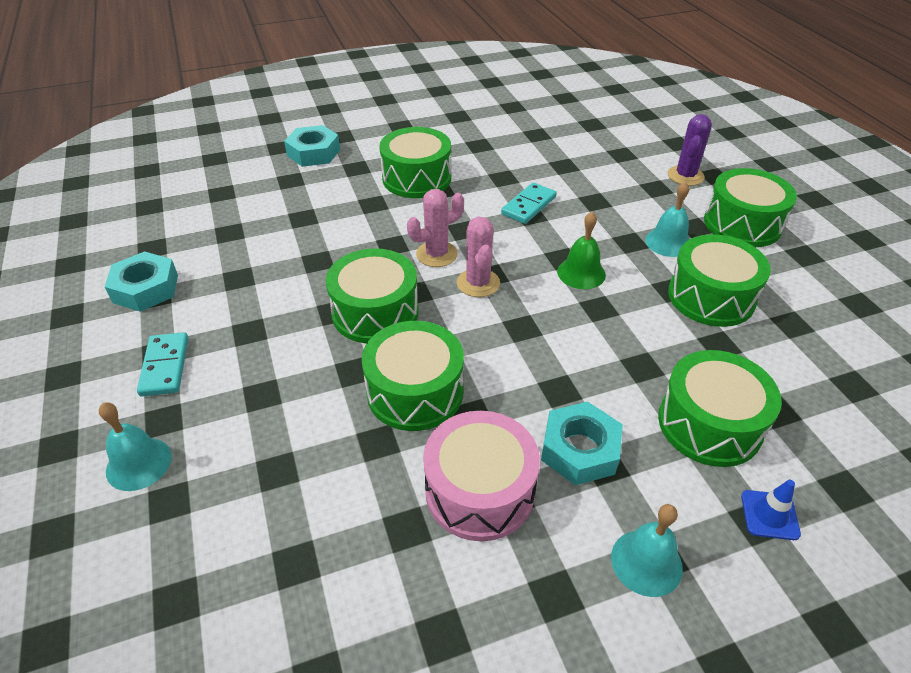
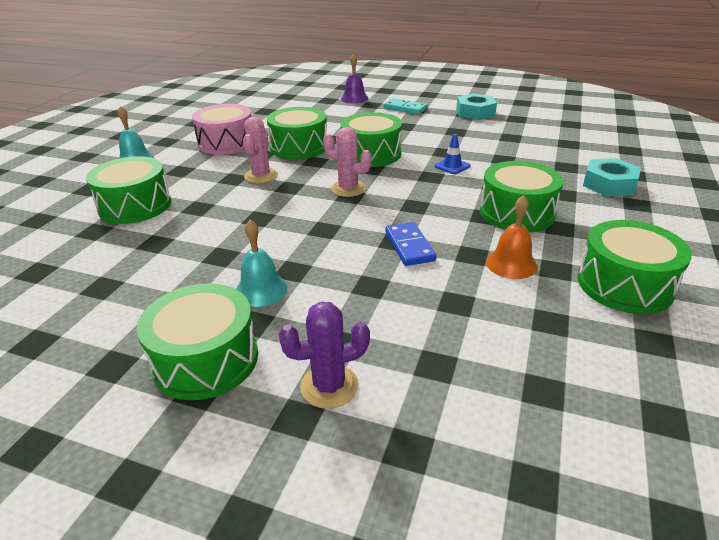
camera: 130 degrees right, 10 degrees down
turquoise bell [99,402,172,491] -> purple bell [341,54,369,103]
pink cactus [407,189,464,267] -> pink cactus moved to [243,117,278,183]
turquoise domino [501,183,557,224] -> blue domino [386,222,436,266]
turquoise nut [541,402,623,485] -> none
green bell [557,212,606,289] -> none
purple cactus [668,114,712,186] -> purple cactus turned 75 degrees counterclockwise [279,302,370,409]
green drum [668,234,771,327] -> green drum moved to [578,220,692,314]
blue traffic cone [741,480,801,540] -> blue traffic cone moved to [434,134,471,174]
none -> orange bell [486,195,538,279]

